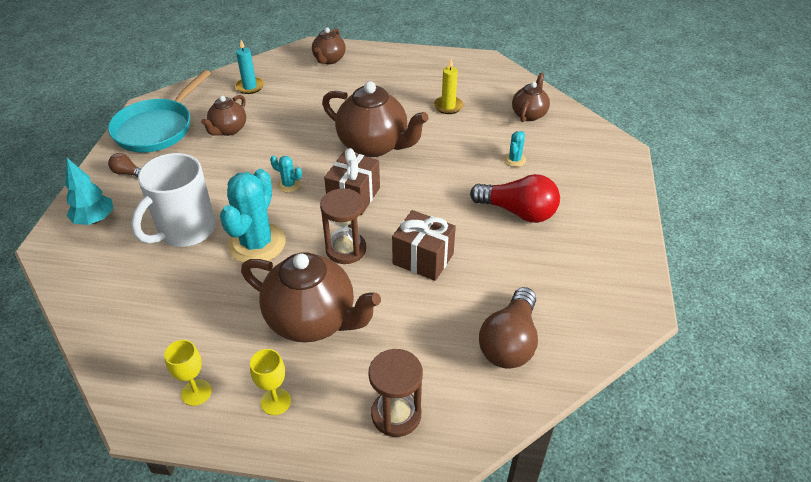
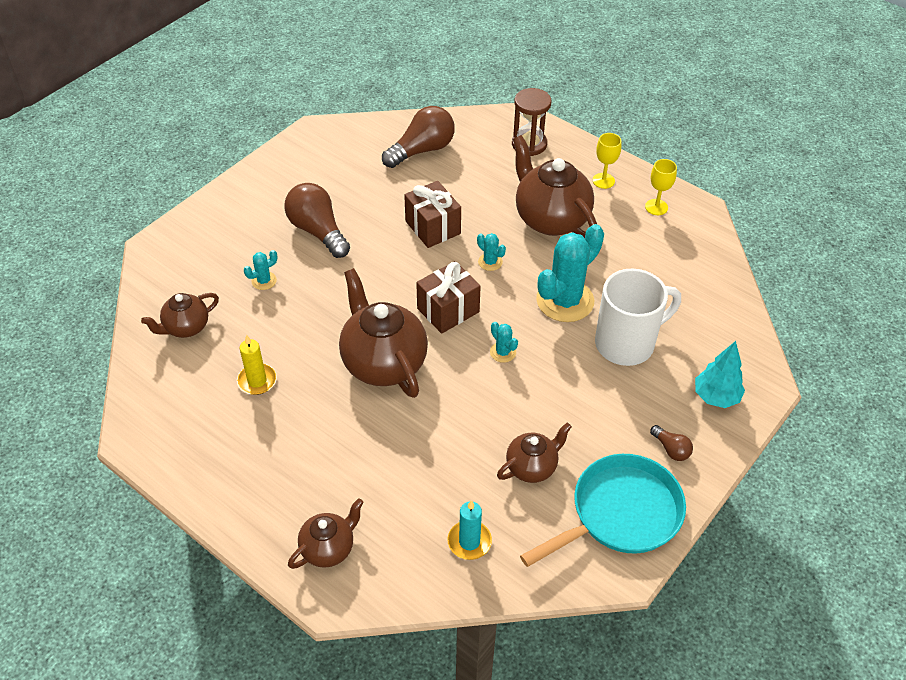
camera: 150 degrees left, 5 degrees up
brown hourglass [320,188,366,264] -> turquoise cactus [477,233,506,271]
red light bulb [470,174,560,223] -> brown light bulb [284,183,350,258]

